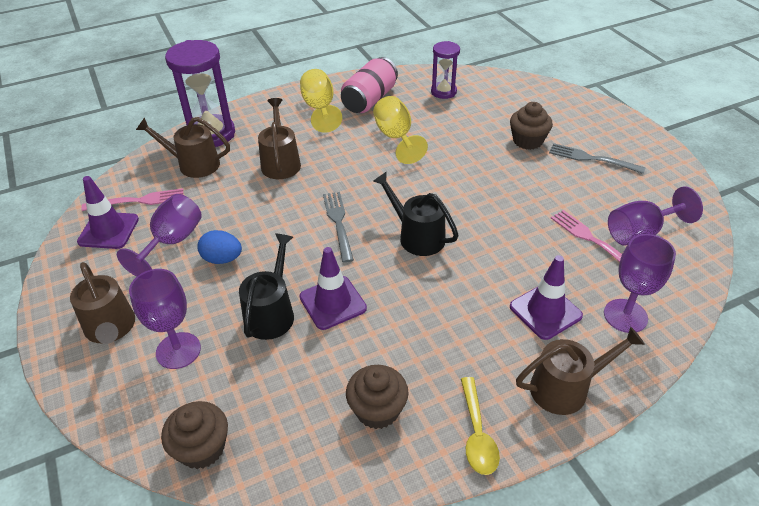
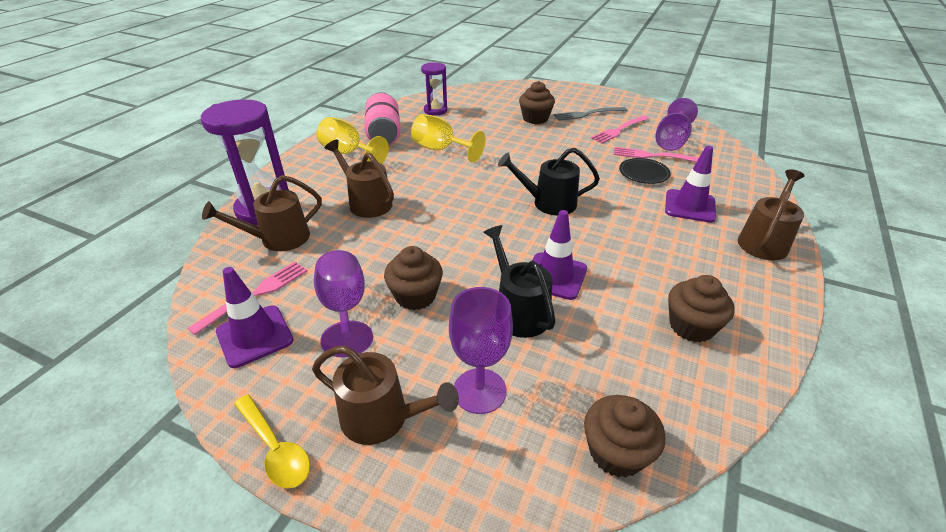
camera: 40 degrees left, 5 degrees down
blue egg [197,230,242,264] -> brown cupcake [384,246,443,310]
grey fork [323,192,354,263] -> none
yellow spoon [461,377,500,475] -> yellow spoon moved to [234,394,310,488]
purple goblet [604,234,676,333] -> none
none -> pink fork [591,115,649,143]
none -> black plate [619,158,671,184]

